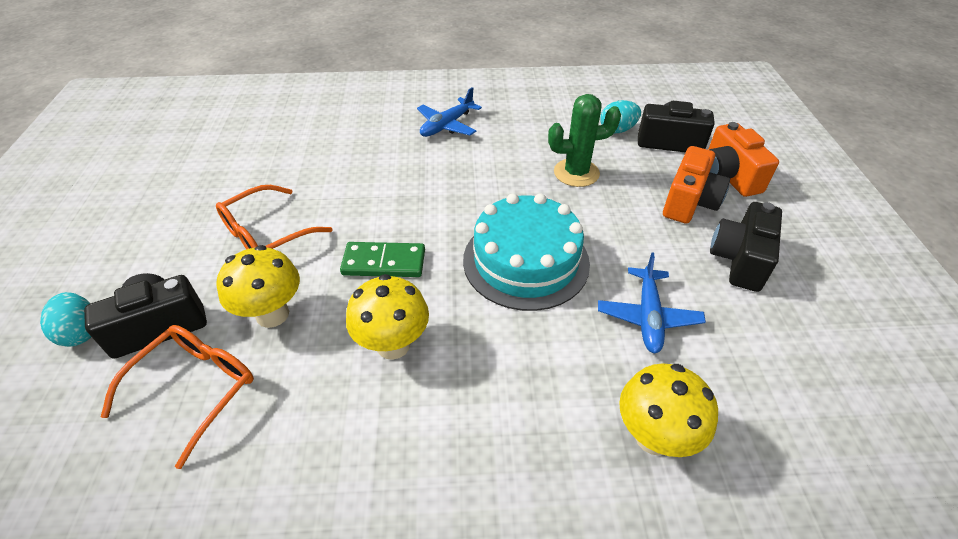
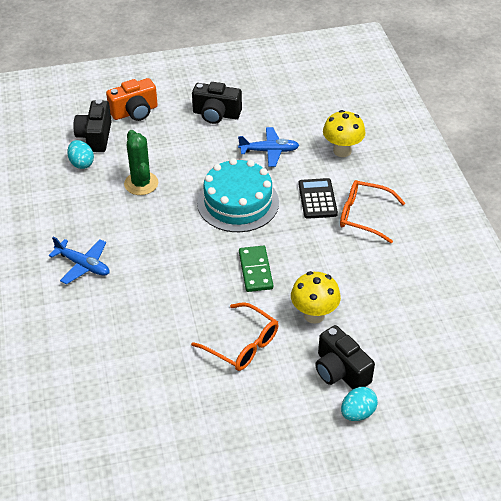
camera: 100 degrees left, 0 degrees up
orange glasses [101,325,254,469] -> orange glasses moved to [340,180,405,243]
yellow mushroom [346,274,429,360] -> none
orange camera [663,146,730,224] -> none
none -> black calculator [298,178,338,219]

